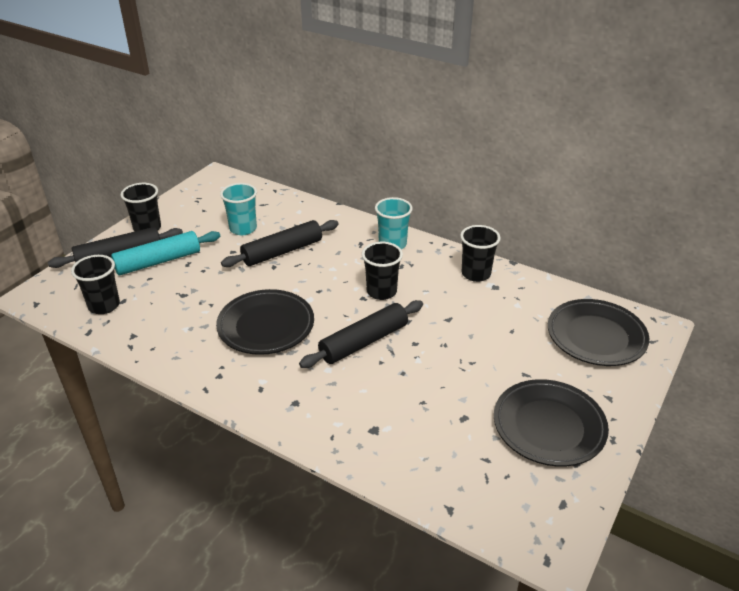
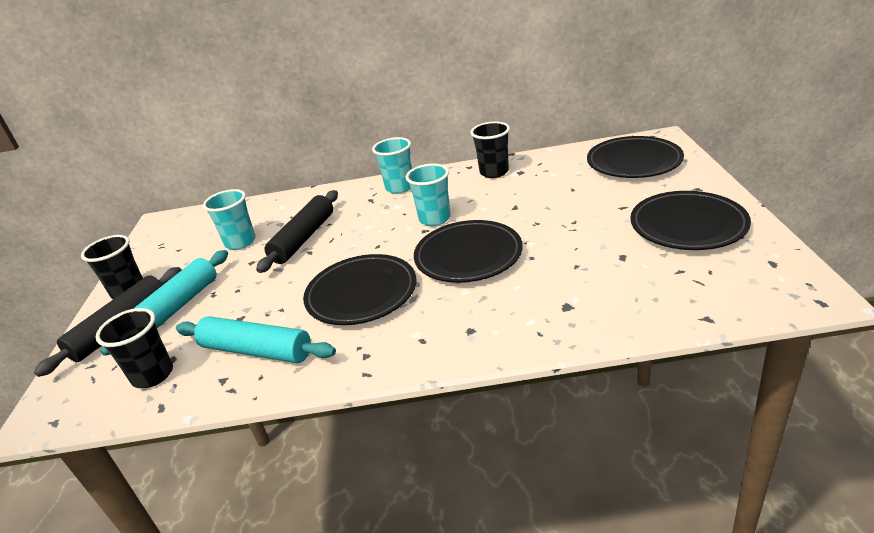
camera: 30 degrees left, 5 degrees down
black rolling pin [299,300,423,368] -> black plate [414,220,523,283]
black cup [362,242,403,300] -> turquoise cup [406,164,451,226]
none -> turquoise rolling pin [176,316,336,363]

